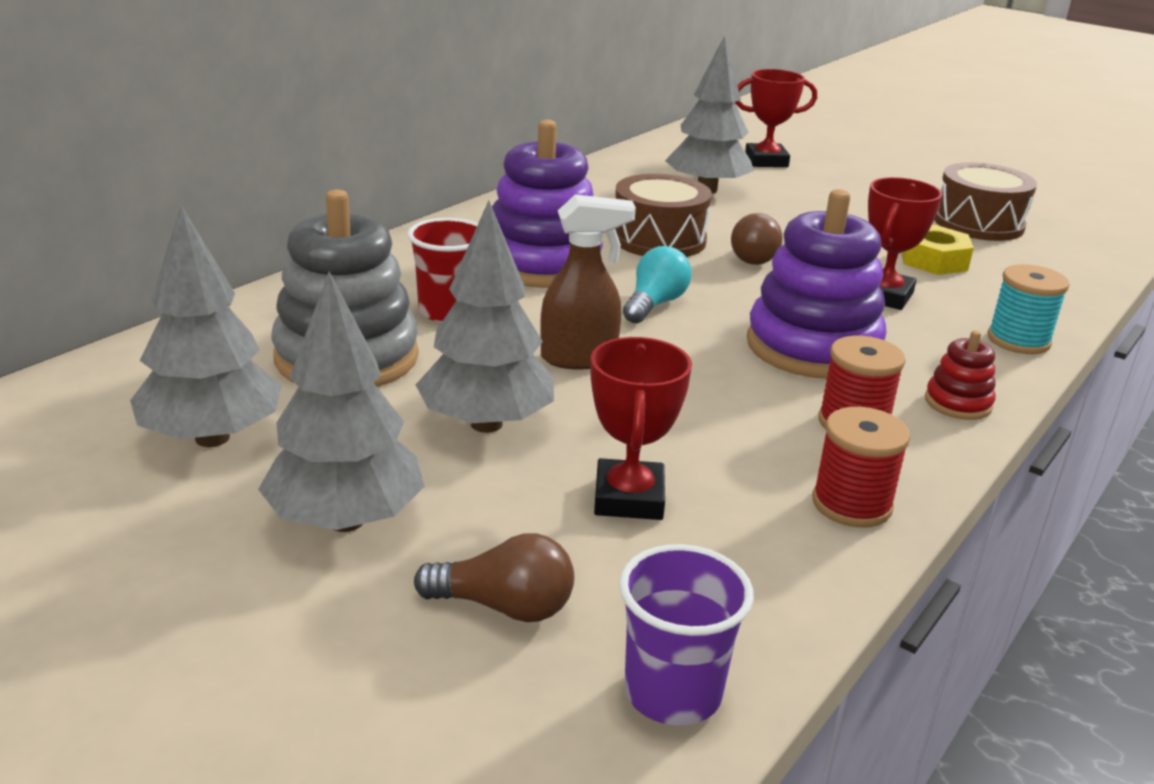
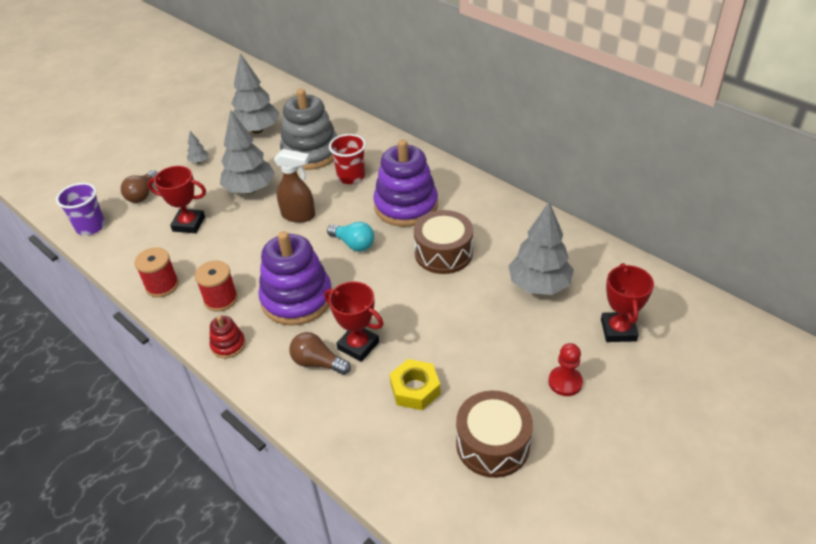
camera: 100 degrees right, 15 degrees up
grey tree [258,272,425,532] -> grey tree [187,131,209,163], size x0.42
brown spray bottle [540,194,636,369] -> brown spray bottle turned 75 degrees counterclockwise [274,149,315,223]
brown light bulb [731,213,783,265] -> brown light bulb moved to [289,332,351,375]
turquoise spool [988,264,1069,354] -> none
none -> red pawn [548,343,583,396]

